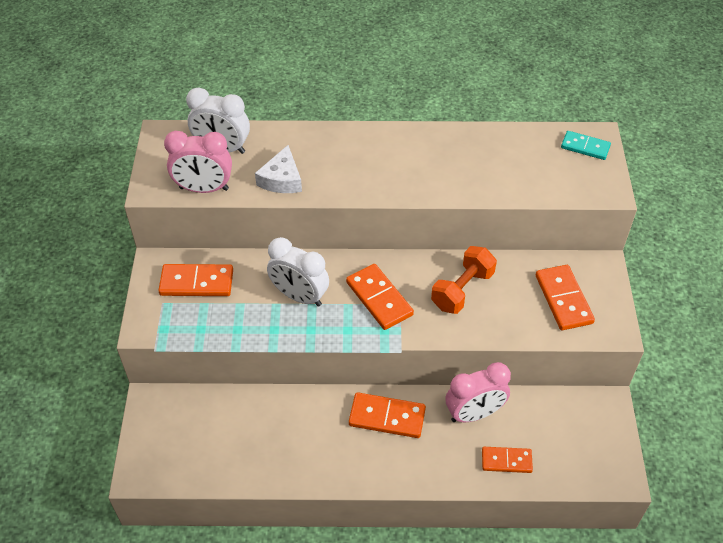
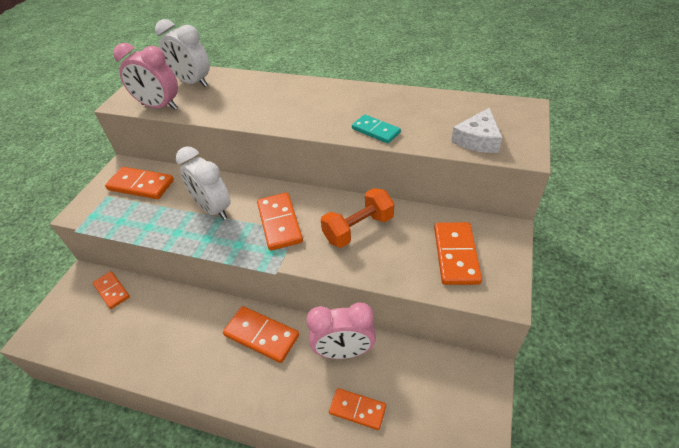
camera: 20 degrees right, 5 degrees down
white cheese [255,145,302,193] -> white cheese moved to [451,107,502,153]
turquoise domino [561,131,611,160] -> turquoise domino moved to [352,114,401,143]
none -> orange domino [93,271,130,309]

